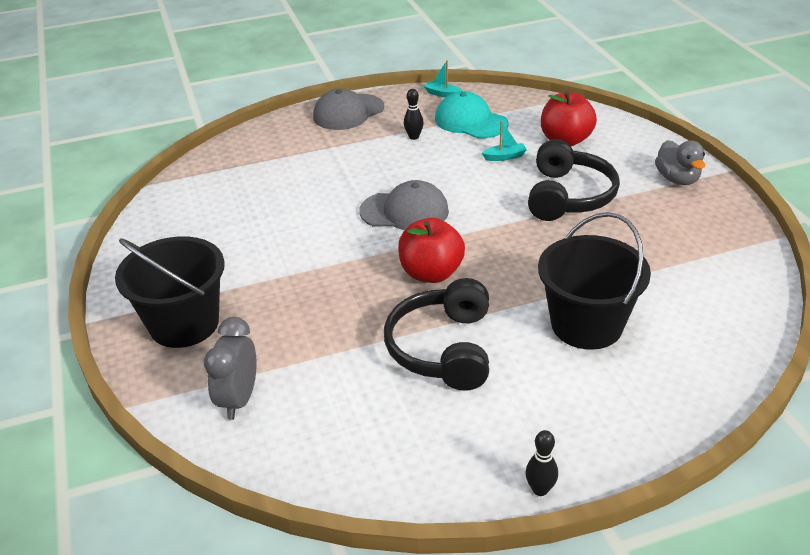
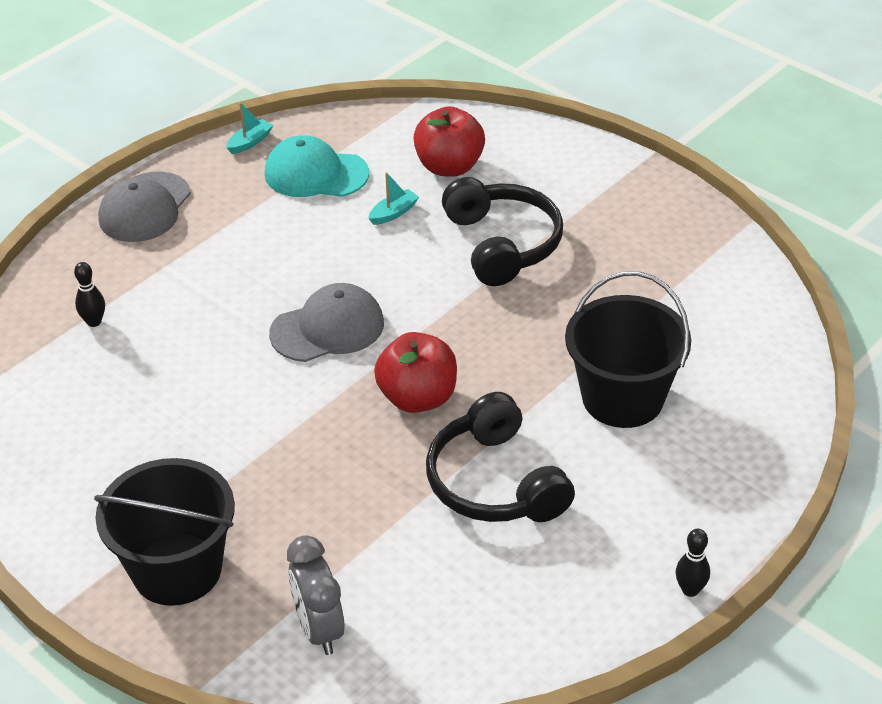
camera: 30 degrees left, 5 degrees up
black bowling pin [404,89,424,140] -> black bowling pin moved to [74,262,105,327]
turquoise boat [424,60,463,97] -> turquoise boat turned 135 degrees clockwise [227,102,273,154]
grey duck [655,140,705,185] -> none

